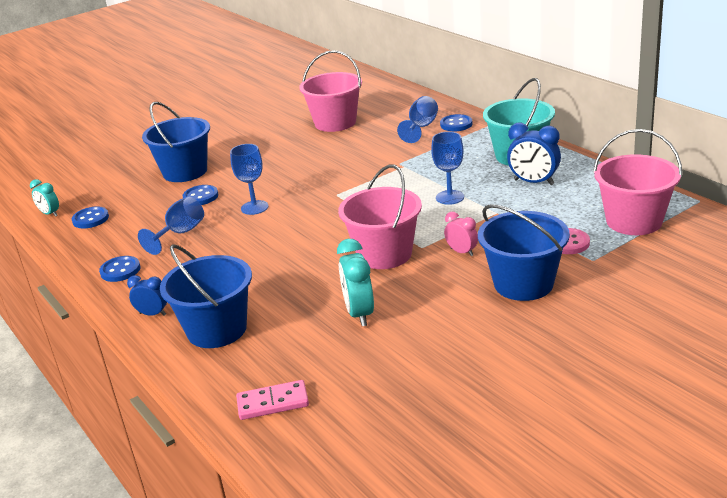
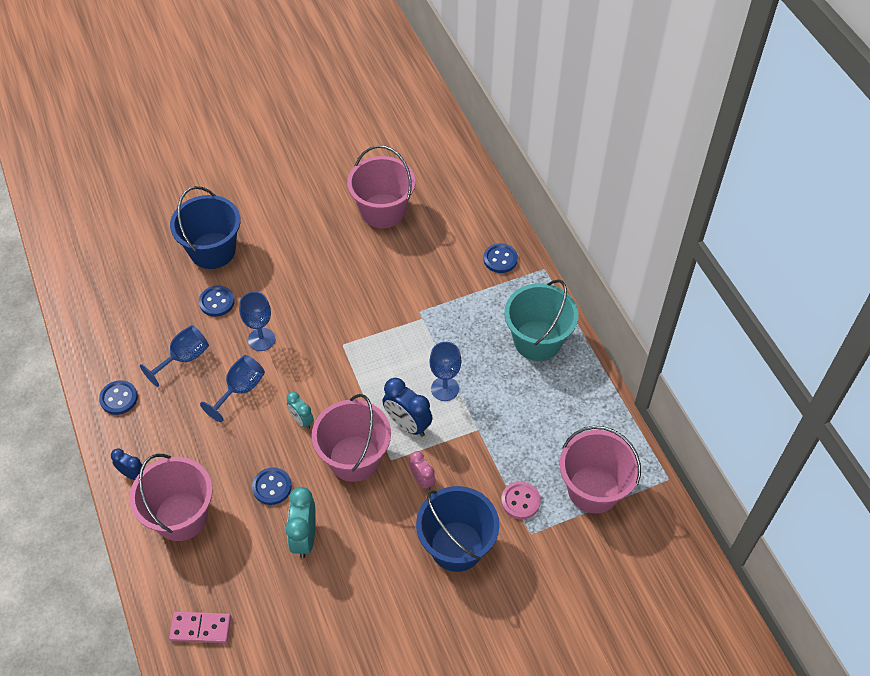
camera: 10 degrees right, 25 degrees up
turquoise clock [30,179,59,217] -> turquoise clock moved to [286,392,314,429]
blue button [72,206,109,228] -> blue button moved to [252,467,292,505]
blue bucket [160,244,252,348] -> pink bucket [129,454,213,541]
blue goblet [397,96,438,143] -> blue goblet moved to [200,355,265,422]
blue clock [507,123,561,185] -> blue clock moved to [382,378,433,437]

